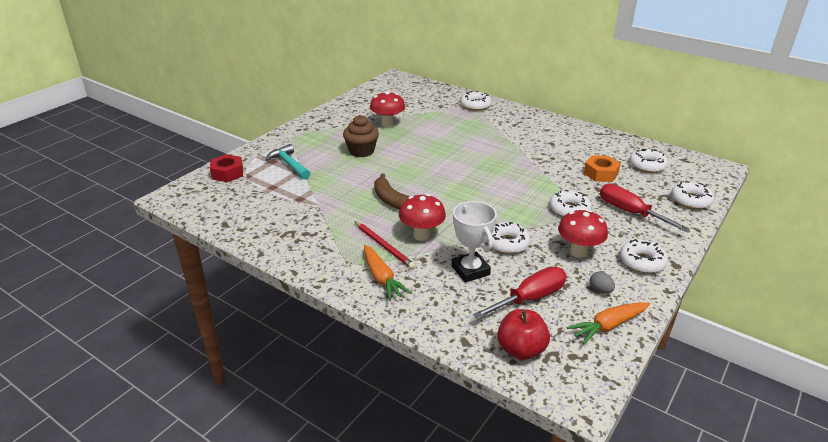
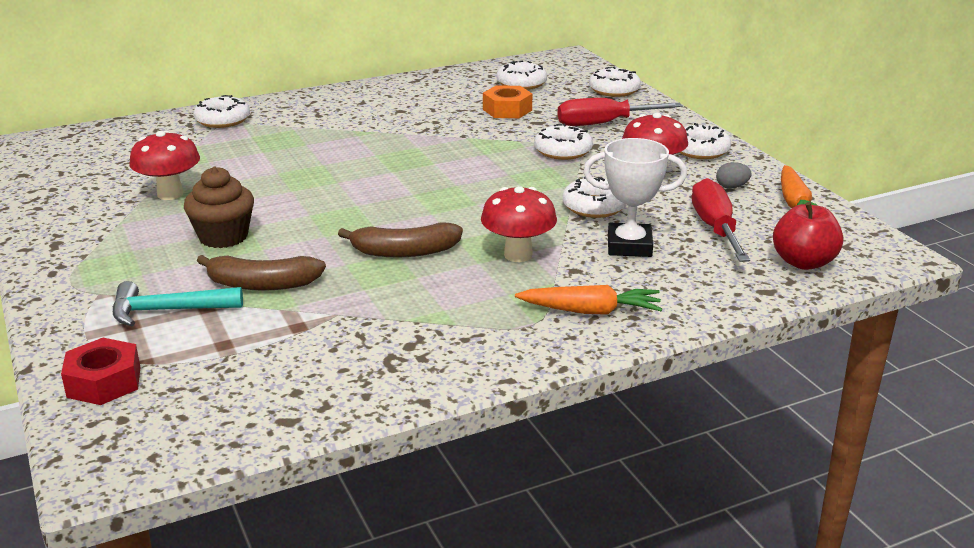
camera: 60 degrees left, 5 degrees down
red pencil [355,221,416,269] -> none
none -> brown banana [197,255,326,291]

